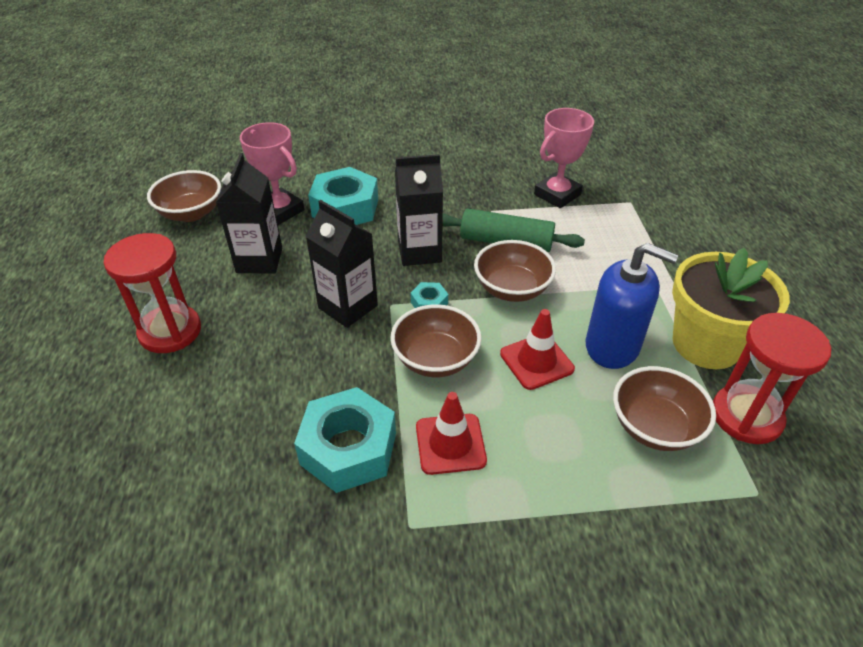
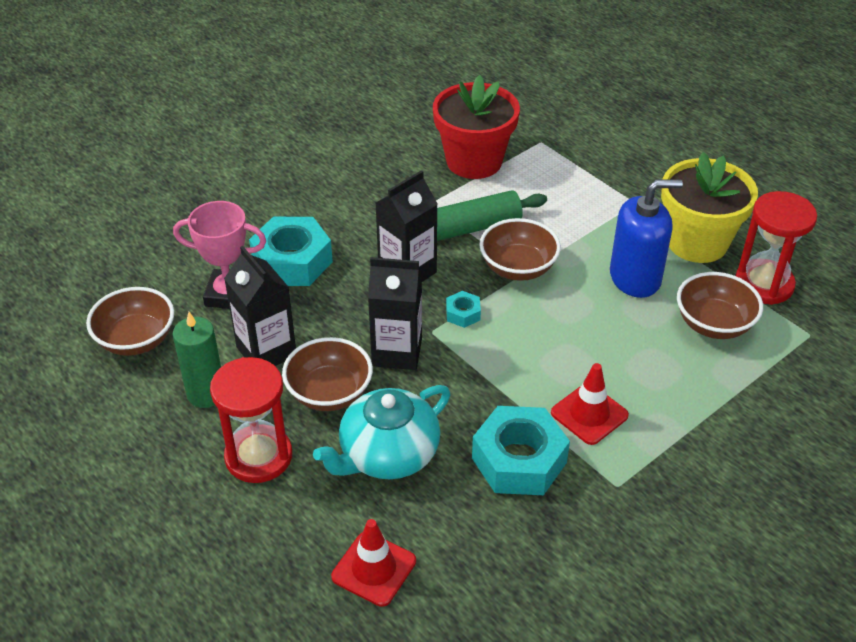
camera: 35 degrees left, 0 degrees up
brown bowl [390,304,482,377] -> brown bowl moved to [282,337,373,411]
red traffic cone [500,309,575,390] -> red traffic cone moved to [331,519,416,607]
pink trophy [534,108,594,208] -> red flower pot [433,75,520,179]
none -> green candle [173,312,221,408]
none -> turquoise teapot [313,385,450,479]

